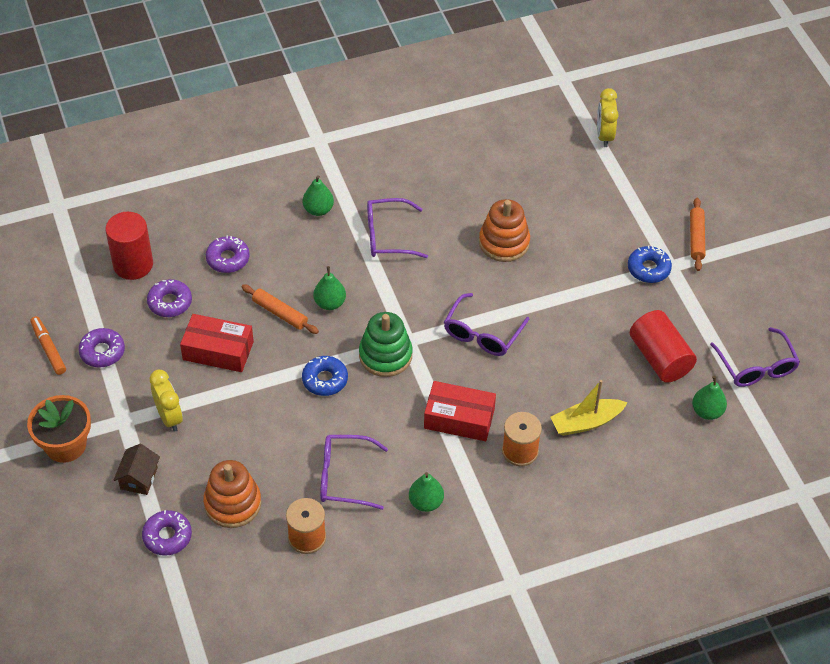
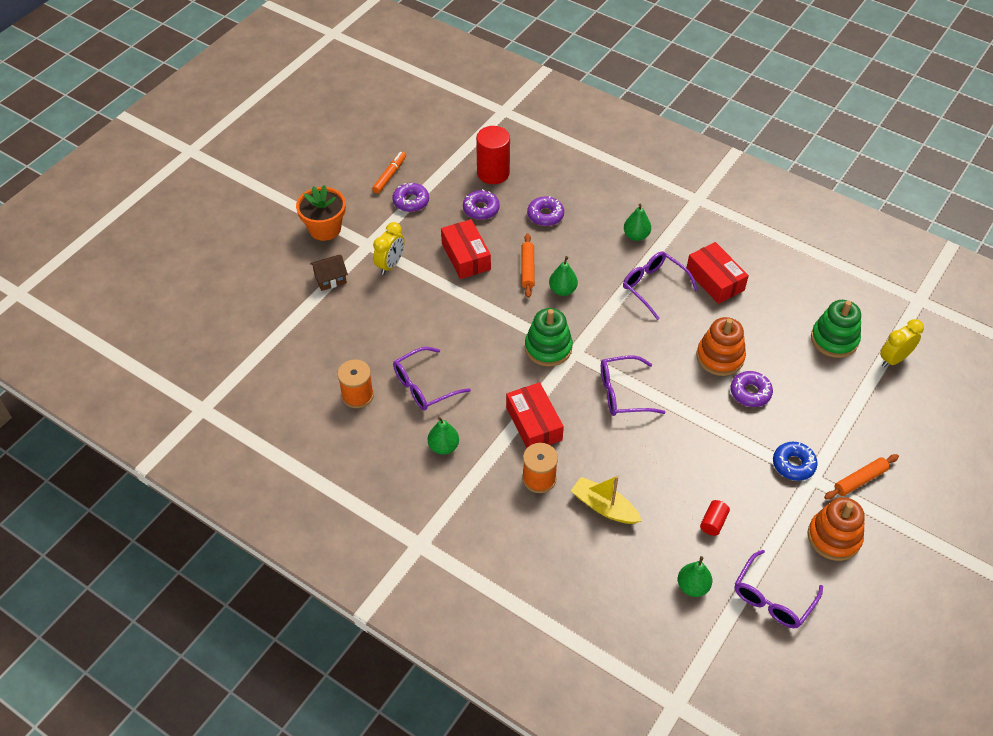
camera: 55 degrees right, 0 degrees up
purple donut [142,510,192,556] -> purple donut moved to [730,371,773,407]
orange stacking toy [203,460,261,528] -> orange stacking toy moved to [808,497,865,561]
blue donut [302,356,348,396] -> none
purple glasses [320,435,388,510] -> purple glasses turned 90 degrees counterclockwise [393,347,471,411]
red cylinder [630,310,697,383] -> red cylinder [700,500,730,536], size x0.49
none -> red box [687,242,749,304]
none -> green stacking toy [811,300,861,358]

